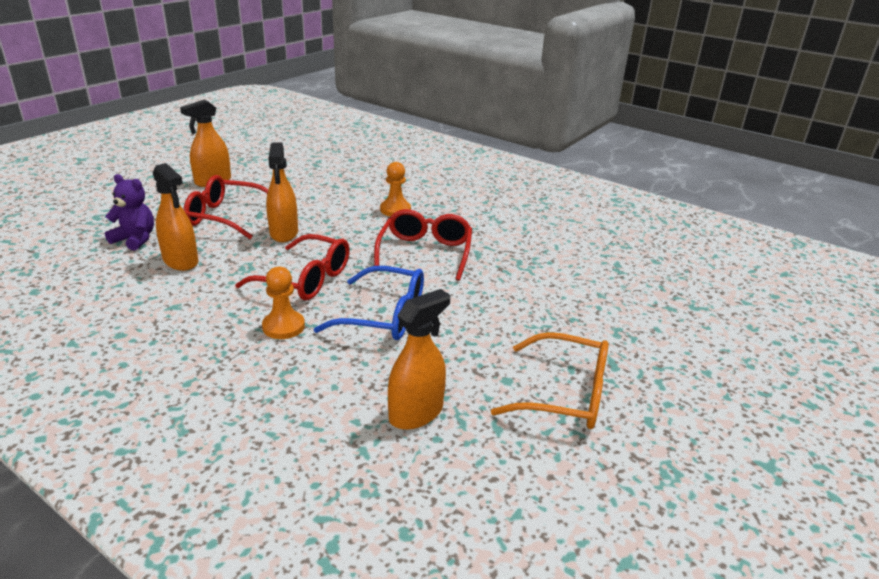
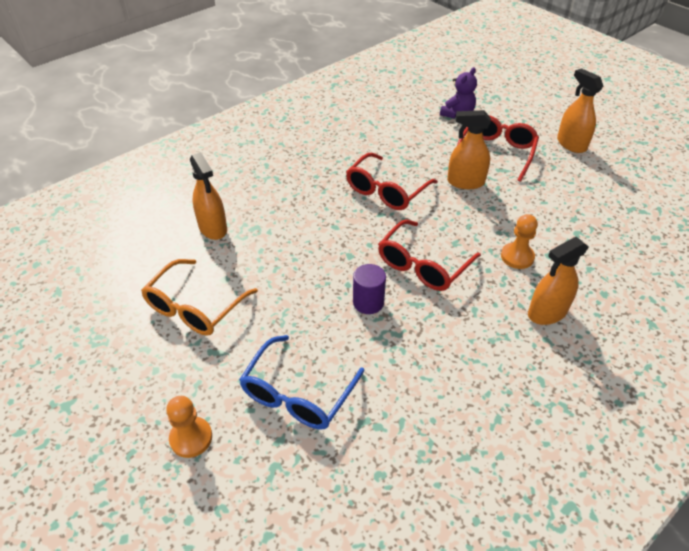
camera: 105 degrees right, 15 degrees up
orange spray bottle [153,163,198,271] -> orange spray bottle moved to [528,237,589,325]
orange pawn [262,267,305,339] -> orange pawn moved to [166,396,212,458]
blue glasses [313,266,424,340] -> blue glasses moved to [239,335,365,429]
red glasses [374,209,472,280] -> red glasses turned 105 degrees clockwise [378,219,481,291]
none -> purple cylinder [353,264,386,314]

